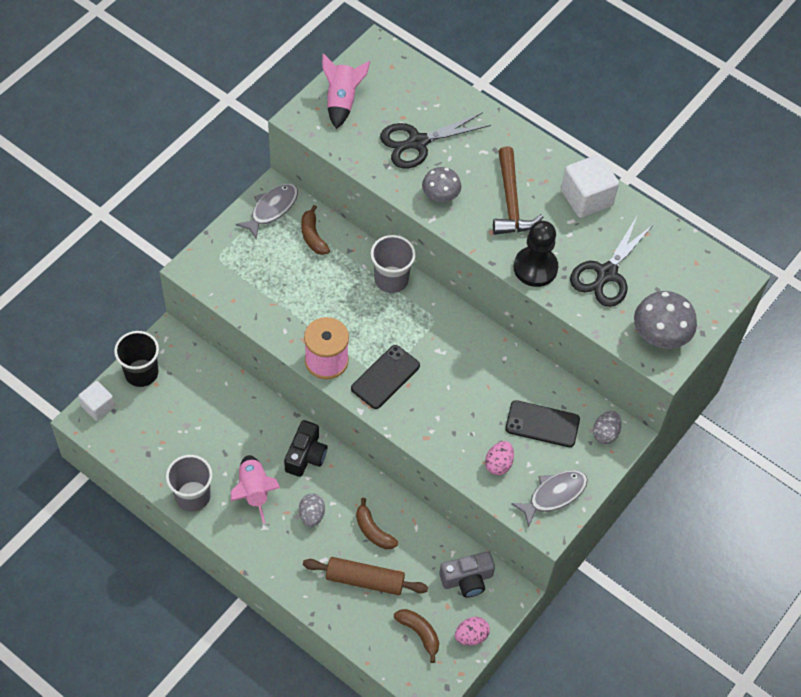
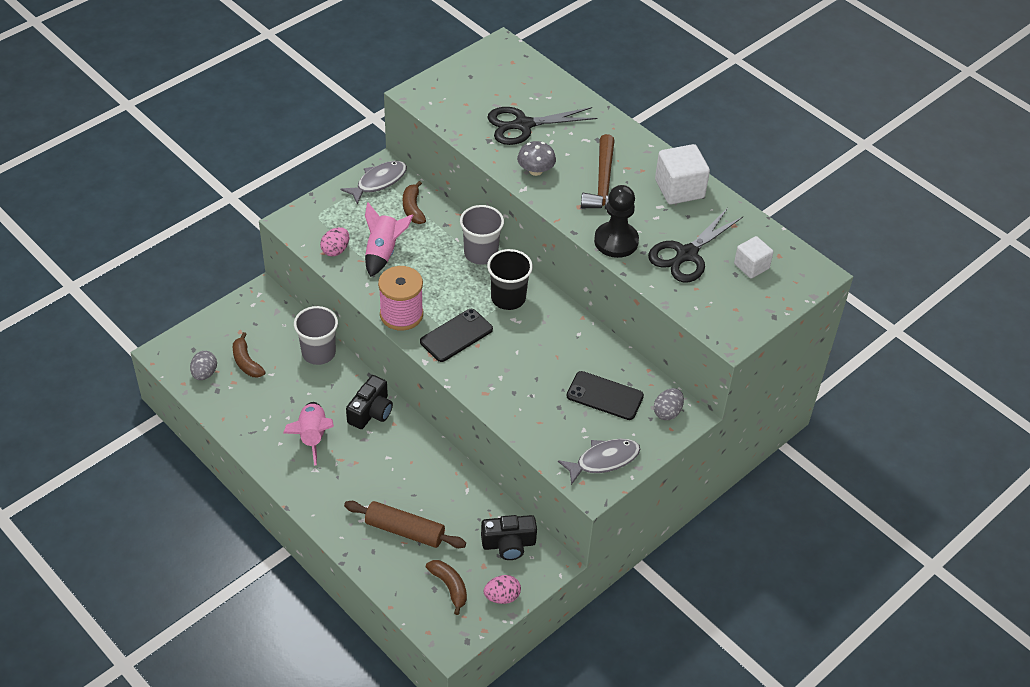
camera: 10 degrees right, 10 degrees down
white cube [78,381,115,421] -> white cube moved to [734,236,774,278]
black cup [114,331,159,387] -> black cup moved to [487,249,533,310]
grey cup [166,455,212,512] -> grey cup moved to [294,306,338,365]
grey egg [299,494,325,527] -> grey egg moved to [190,351,217,380]
pink rocket [322,53,370,129] -> pink rocket moved to [365,202,414,277]
brown banana [356,498,398,549] -> brown banana moved to [233,332,265,377]
grey camera [439,551,495,597] -> black camera [481,515,537,560]
pink egg [485,441,514,475] -> pink egg moved to [320,227,349,256]
grey mushroom [634,291,697,349] -> none

